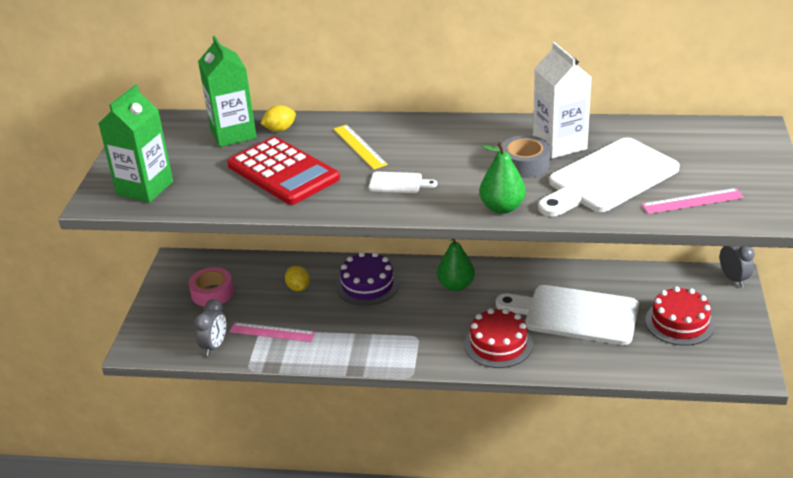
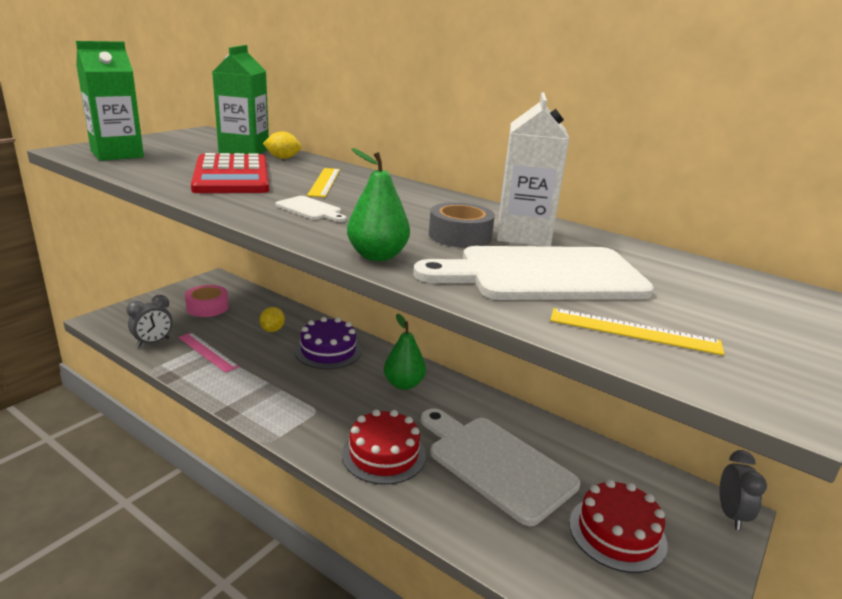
camera: 25 degrees right, 10 degrees down
pink ruler [641,188,744,214] -> yellow ruler [550,308,724,355]

